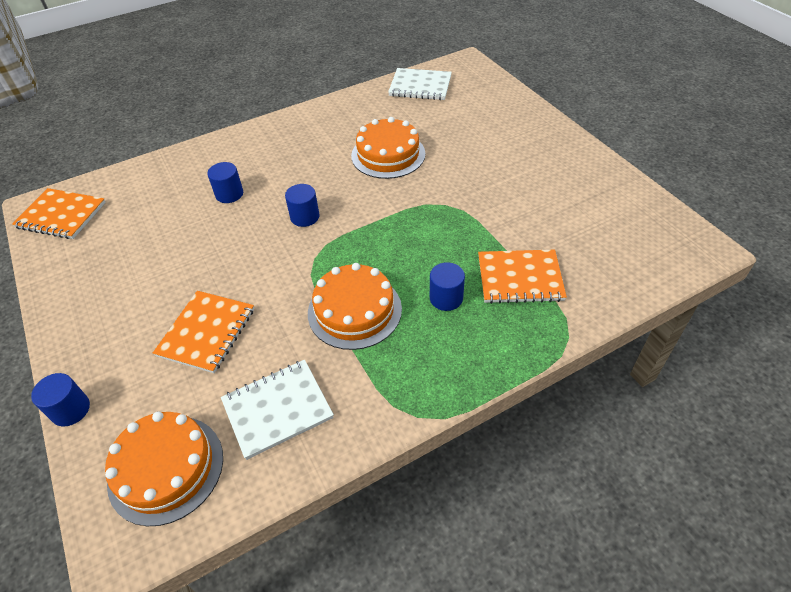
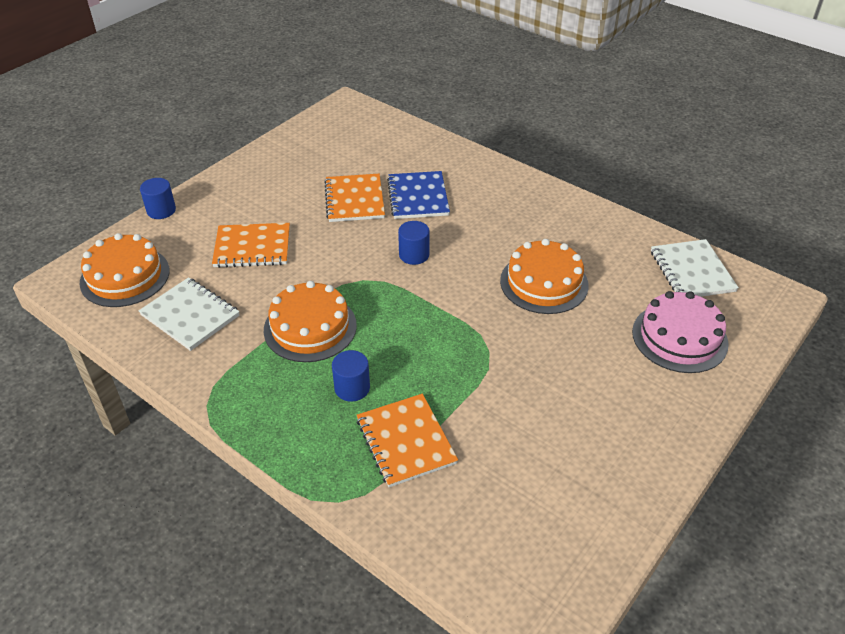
camera: 65 degrees right, 5 degrees down
orange notebook [12,188,106,239] -> orange notebook moved to [324,174,385,222]
blue cylinder [207,162,243,203] -> blue notebook [387,171,450,219]
none -> pink cake [632,291,729,373]

